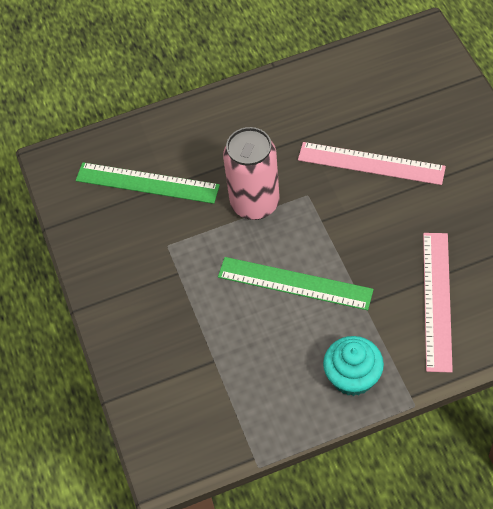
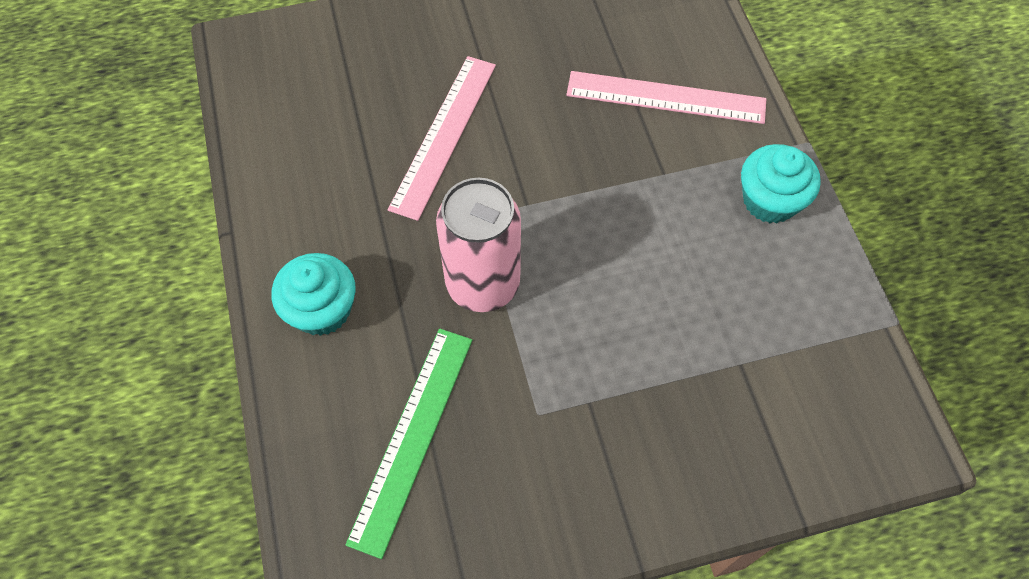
camera: 90 degrees left, 5 degrees up
green ruler [218,257,374,310] -> none
none -> turquoise cupcake [272,253,356,336]

